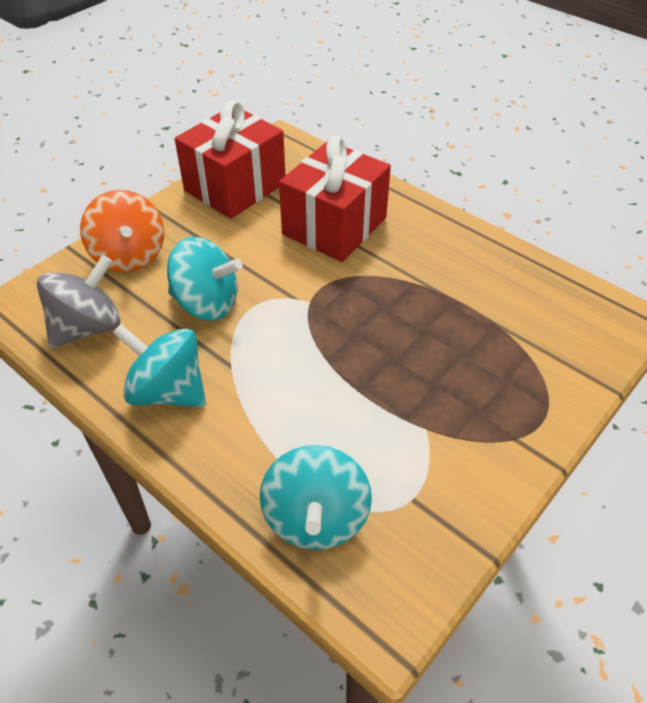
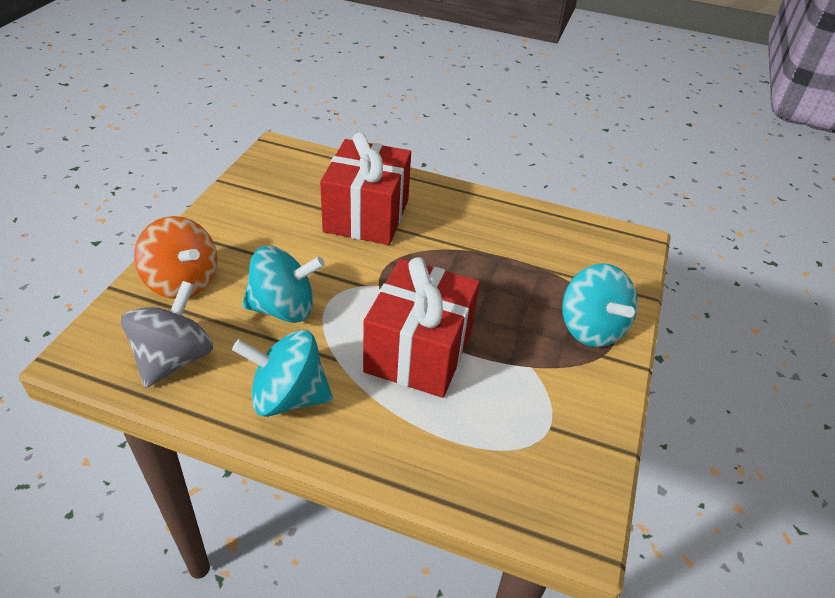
camera: 25 degrees left, 5 degrees down
red gift [175,100,286,219] -> red gift moved to [363,257,480,398]
turquoise spinning top [260,445,372,550] -> turquoise spinning top moved to [562,263,638,347]

